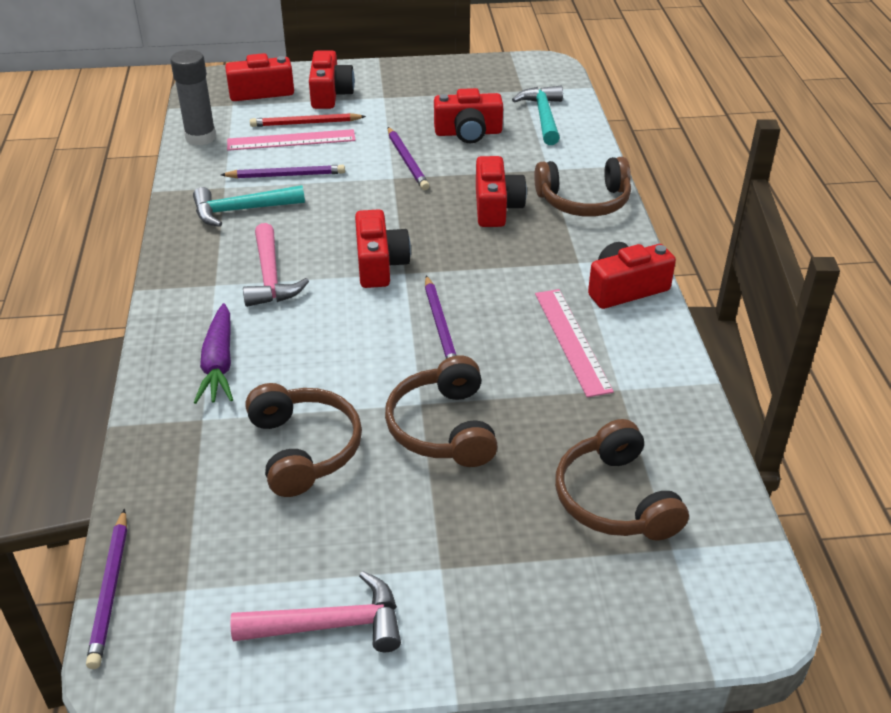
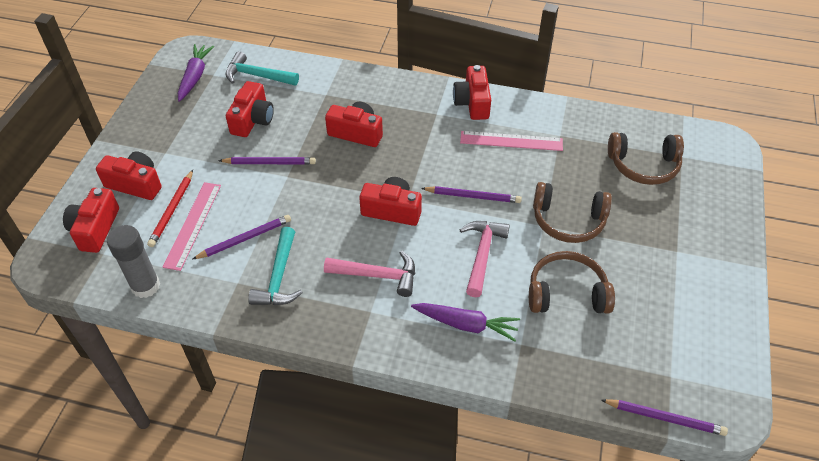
camera: 70 degrees left, 10 degrees up
purple pencil [221,165,345,178] -> purple pencil turned 45 degrees clockwise [193,215,291,259]
pink hammer [230,571,401,652] -> pink hammer moved to [460,221,510,297]
brown headphones [534,157,631,217] -> none
none -> purple carrot [178,44,214,102]

